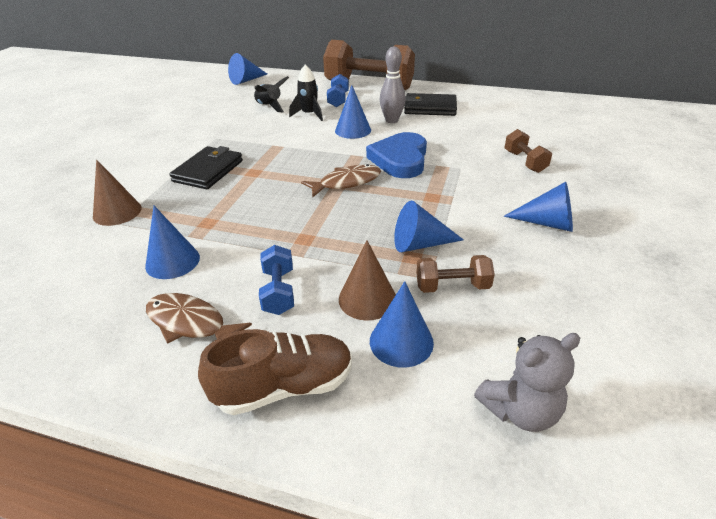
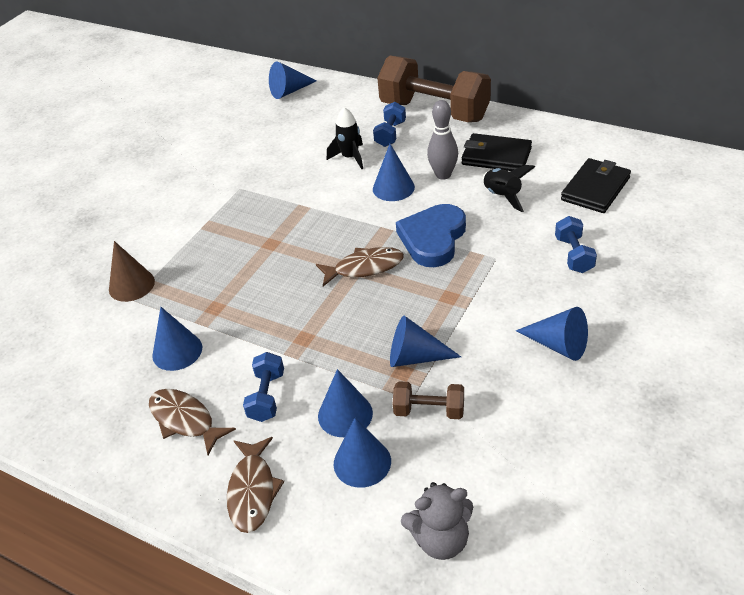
camera: 15 degrees right, 5 degrees up
black wallet [169,146,243,190] -> black wallet moved to [561,158,631,213]
brown shoe [198,329,352,415] -> brown fish [227,437,284,533]
black rocket [254,76,289,113] -> black rocket moved to [482,165,535,212]
brown cone [339,241,396,321] -> blue cone [318,369,373,437]
brown dumbbell [504,129,552,173] -> blue dumbbell [555,216,597,273]

